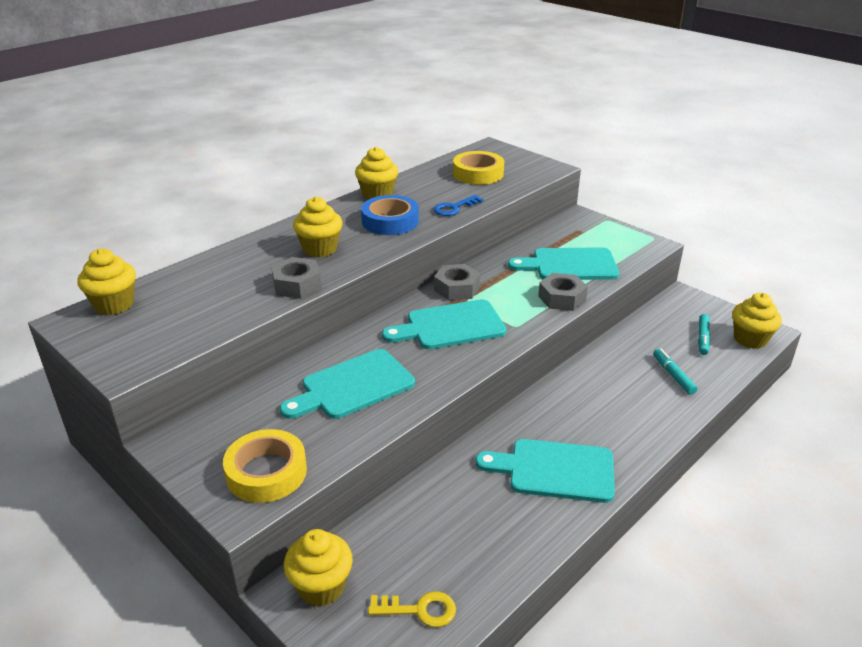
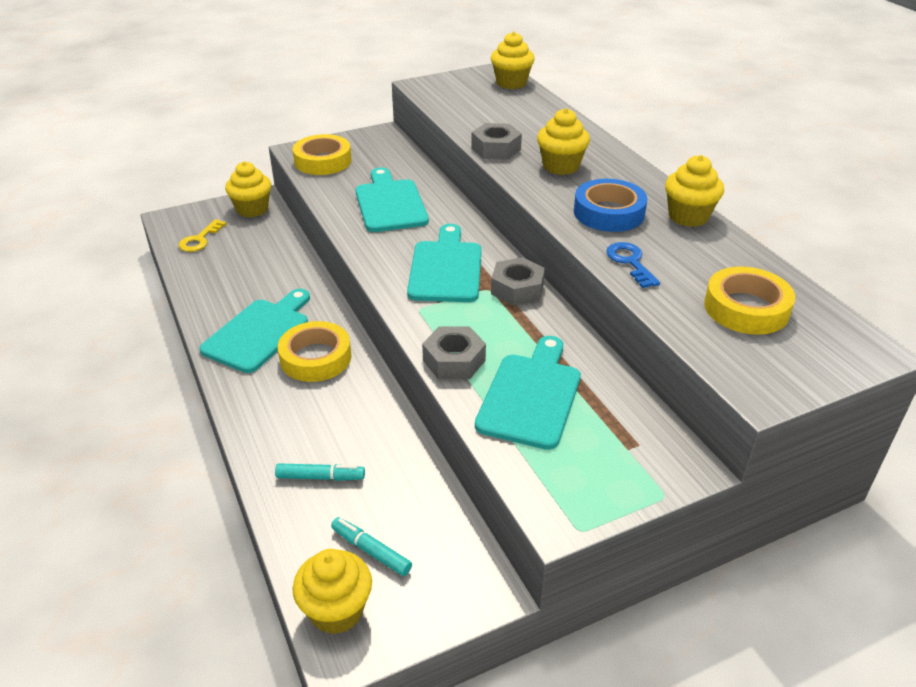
camera: 110 degrees right, 5 degrees up
none -> yellow tape [278,321,351,382]

